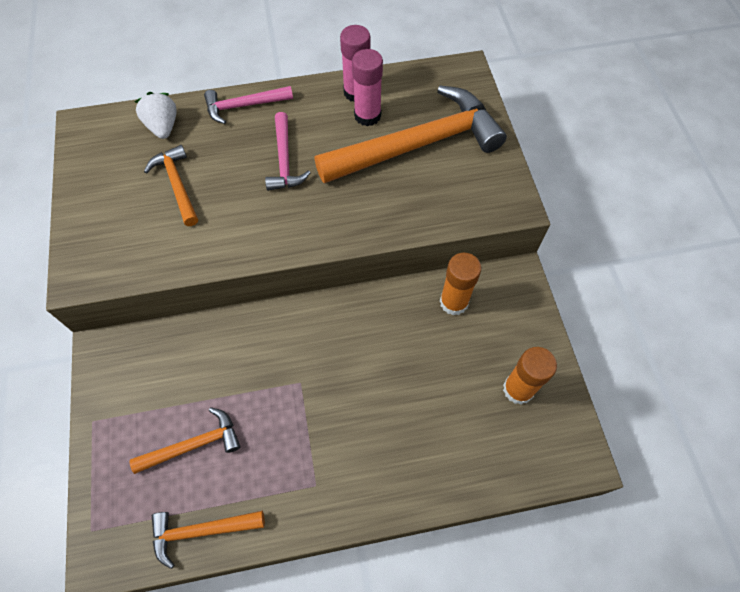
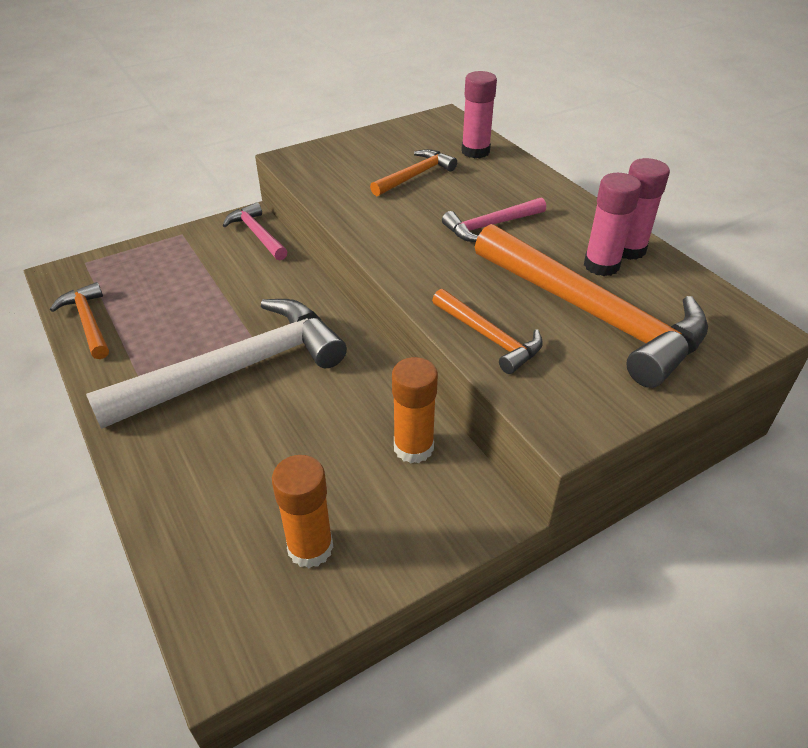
camera: 70 degrees right, 20 degrees down
orange hammer [130,407,241,474] -> orange hammer moved to [432,289,543,374]
white strawberry [135,92,177,139] -> pink glue stick [461,71,497,159]
pink hammer [204,86,293,124] -> pink hammer moved to [223,202,288,260]
none -> white hammer [86,299,347,429]

